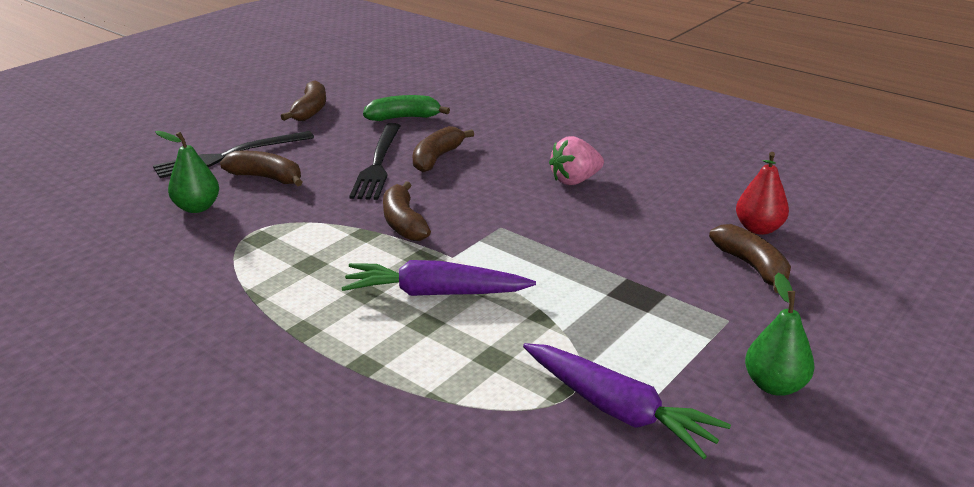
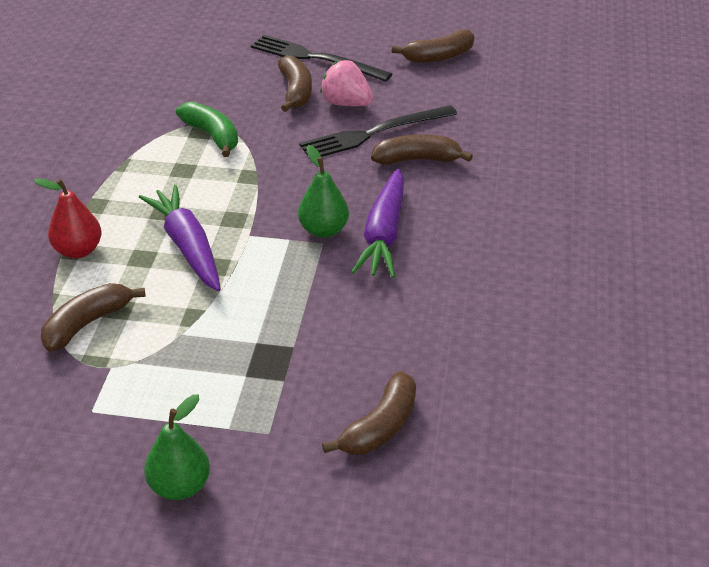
camera: 60 degrees right, 10 degrees up
green pear [155,131,219,213] -> green pear moved to [298,145,349,238]
green banana [363,95,450,121] -> green banana moved to [176,101,238,157]
brown banana [383,181,431,241] -> brown banana moved to [41,283,146,352]
purple carrot [523,343,731,459] -> purple carrot moved to [351,169,404,278]
pink strawberry [549,136,604,185] -> pink strawberry moved to [320,60,373,106]
red pear [736,152,789,235] -> red pear moved to [34,178,102,259]

